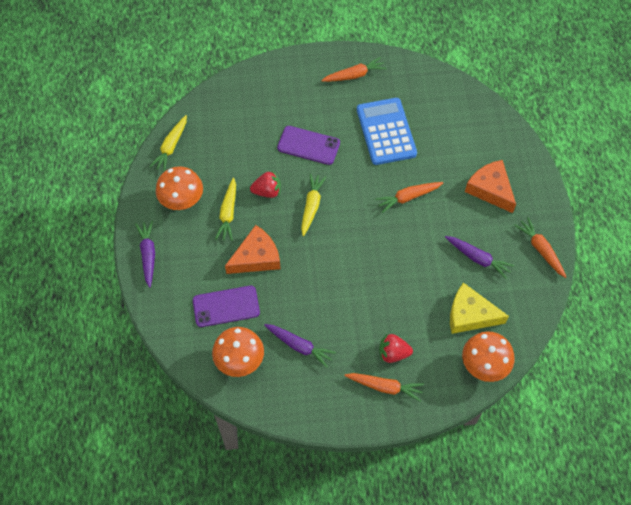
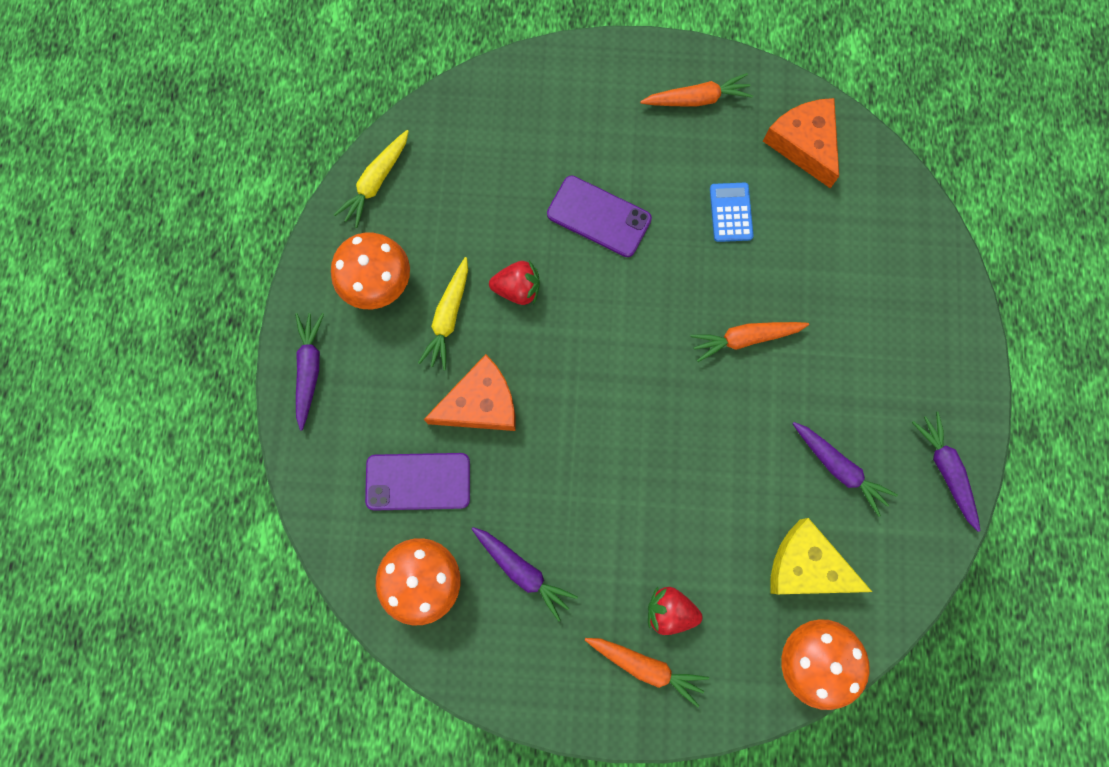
camera: 10 degrees right, 15 degrees up
yellow carrot [301,173,326,236] -> none
blue calculator [357,98,417,165] -> blue calculator [710,183,754,242], size x0.51
orange cheese [465,160,516,213] -> orange cheese moved to [763,98,839,188]
orange carrot [514,217,566,278] -> purple carrot [912,412,981,532]

